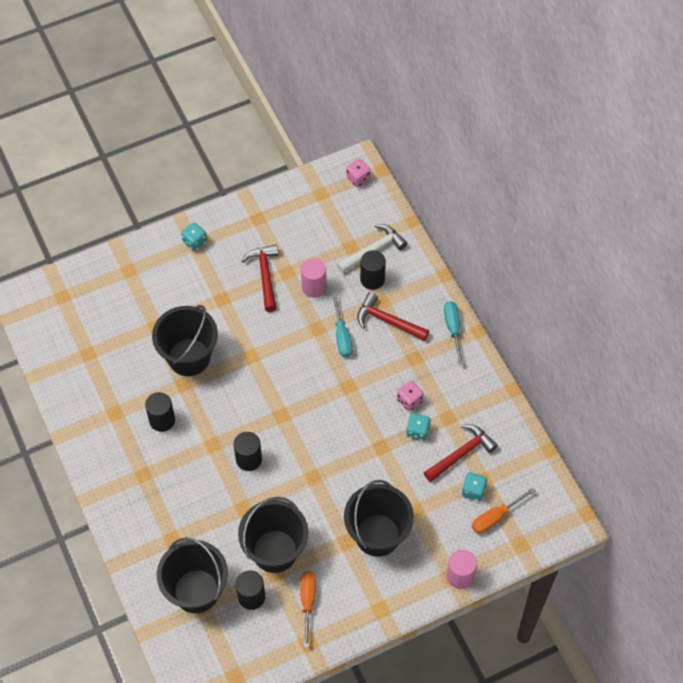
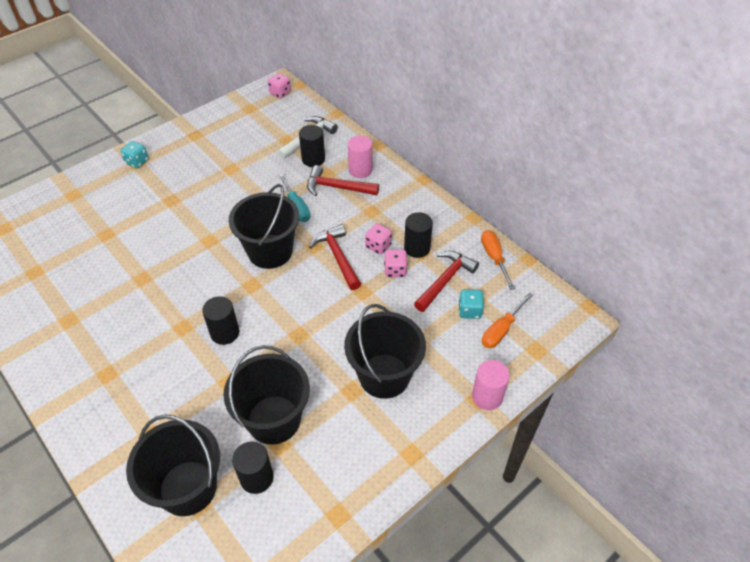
camera: 15 degrees left, 10 degrees down
black cylinder [145,392,175,432] -> black cylinder moved to [404,212,433,258]
black bucket [152,305,218,376] -> black bucket moved to [229,184,299,269]
red hammer [242,244,279,312] -> red hammer moved to [309,224,361,290]
orange screwdriver [300,571,316,648] -> orange screwdriver moved to [481,230,515,290]
pink cylinder [301,258,326,298] -> pink cylinder moved to [348,136,372,178]
turquoise dice [406,413,431,441] -> pink dice [384,250,408,277]
turquoise screwdriver [444,301,463,365] -> none

